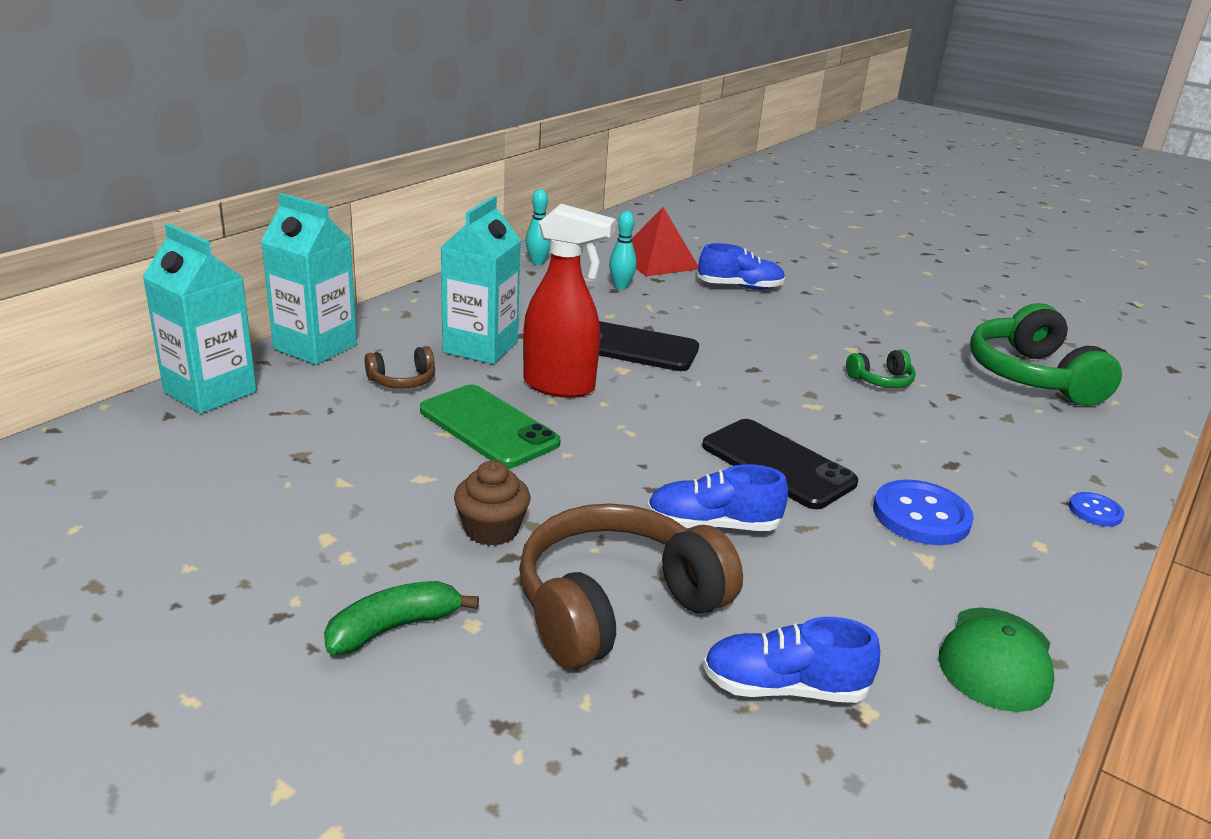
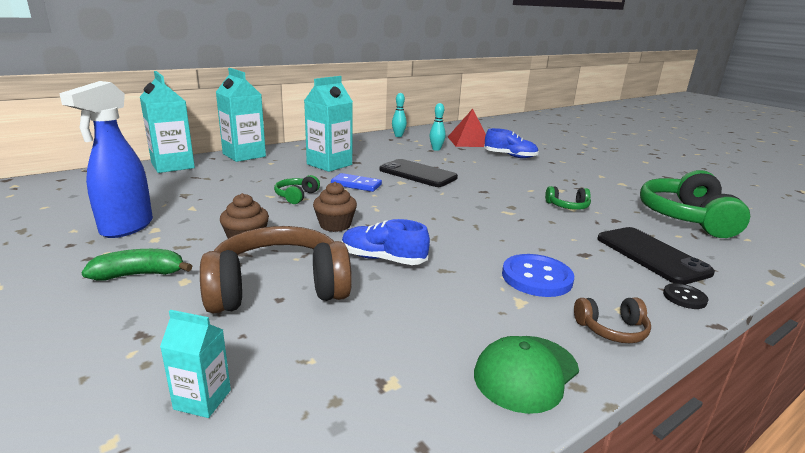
camera: 20 degrees right, 5 degrees down
brown headphones [365,346,435,389] -> brown headphones moved to [574,298,651,343]
green phone [420,385,561,468] -> green headphones [274,175,320,204]
red spray bottle [523,204,616,398] -> blue domino [331,173,382,192]
black phone [702,419,858,509] -> black phone moved to [597,227,715,285]
blue shoe [703,617,880,703] -> none
blue button [1069,492,1125,527] -> black button [663,283,709,309]
none -> blue spray bottle [59,81,153,238]
none -> turquoise carton [160,310,231,418]
none -> brown cupcake [313,182,357,232]

